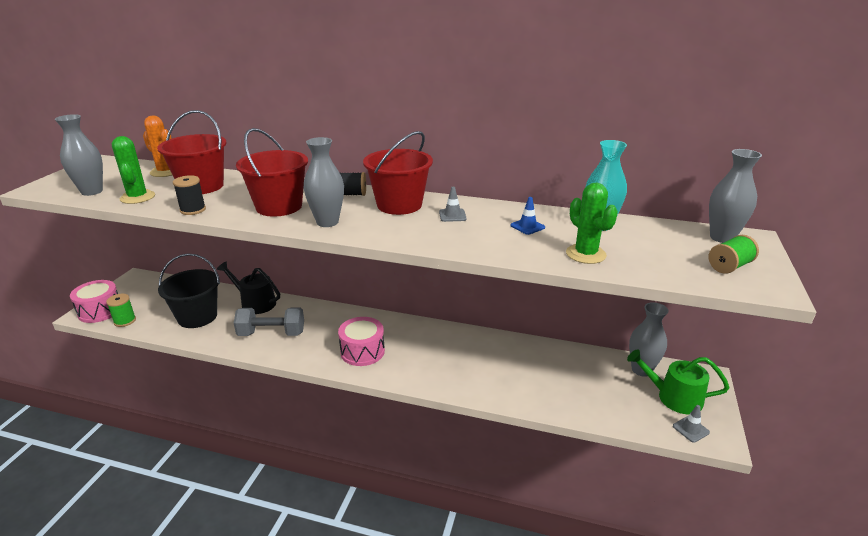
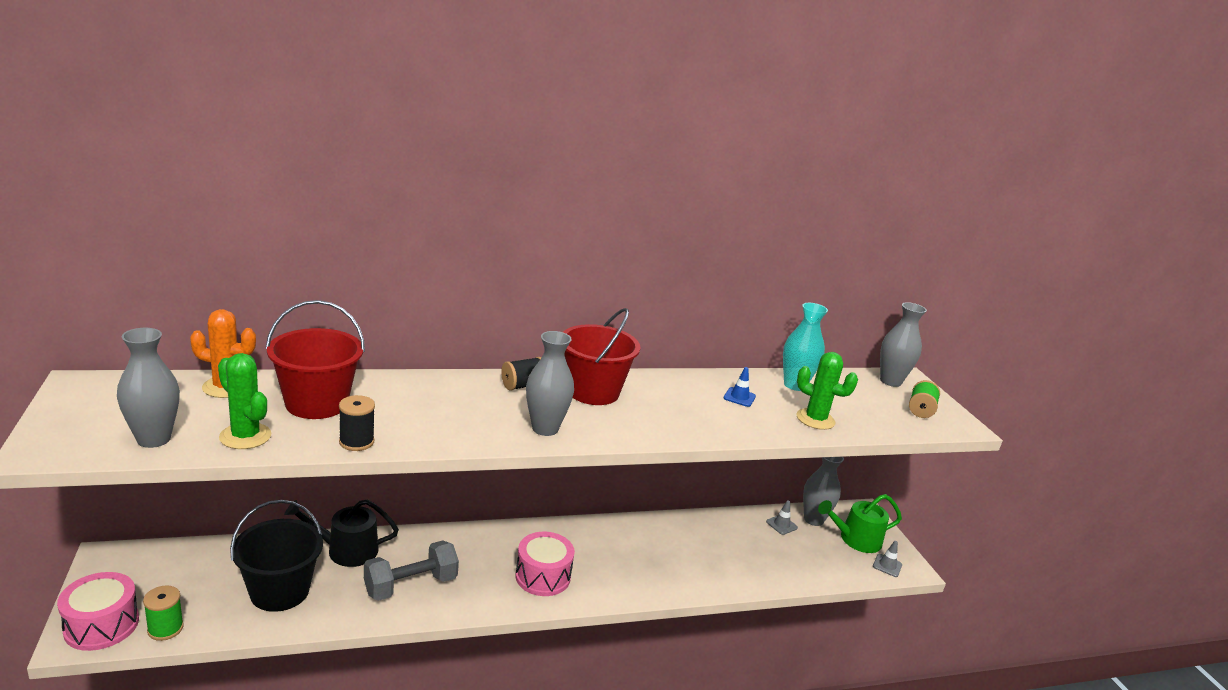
camera: 35 degrees left, 5 degrees down
red bucket [236,128,308,217] -> none
grey traffic cone [439,187,467,222] -> grey traffic cone moved to [766,500,798,535]

